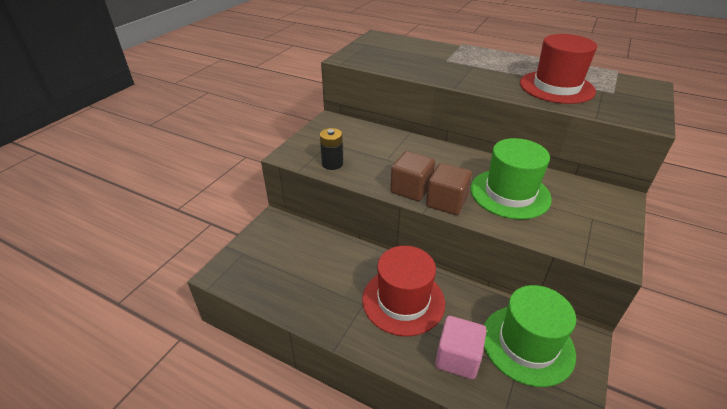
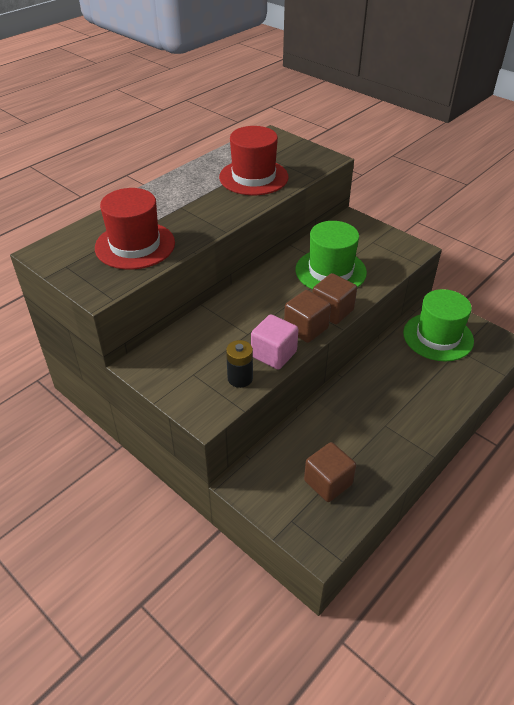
camera: 75 degrees left, 5 degrees up
red hat [362,246,445,336] -> red hat moved to [95,188,175,270]
pink cube [435,316,487,379] -> pink cube moved to [251,314,298,370]
none -> brown cube [304,442,356,502]

